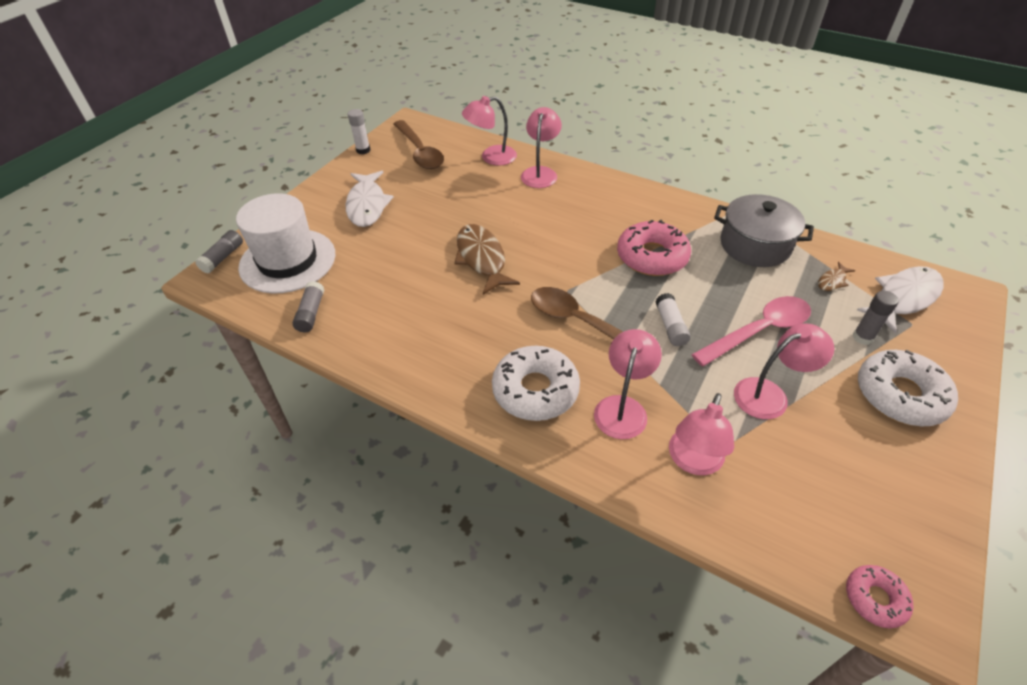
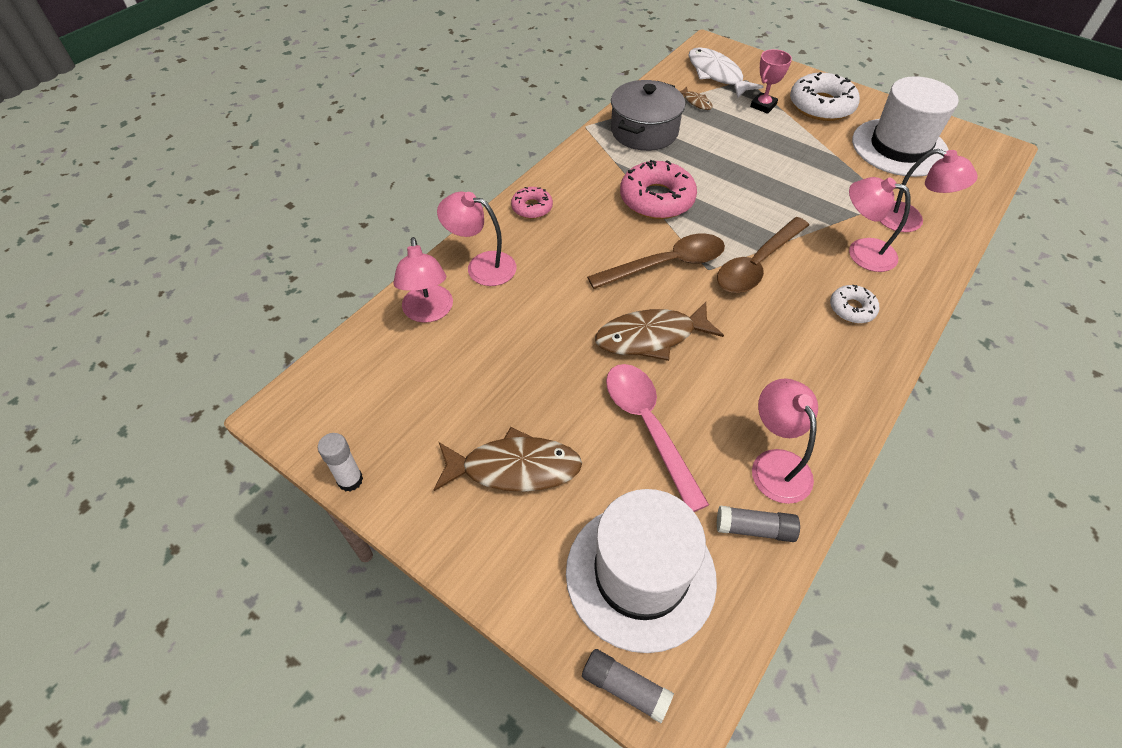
camera: 85 degrees left, 5 degrees up
white fish [345,171,394,227] -> brown fish [434,427,582,492]
brown spoon [394,120,444,169] -> brown spoon moved to [587,234,725,289]
white donut [492,346,580,421] -> white donut [830,285,879,323], size x0.54
white glue stick [655,293,690,346] -> none
pink spoon [691,296,811,367] -> pink spoon moved to [606,364,709,512]
pink lamp [734,323,834,419] -> pink lamp moved to [752,378,818,504]
pink donut [846,565,913,628] -> pink donut moved to [511,187,553,219]
grey glue stick [853,291,899,345] -> pink trophy [750,49,792,114]
none -> white hat [852,76,959,177]

